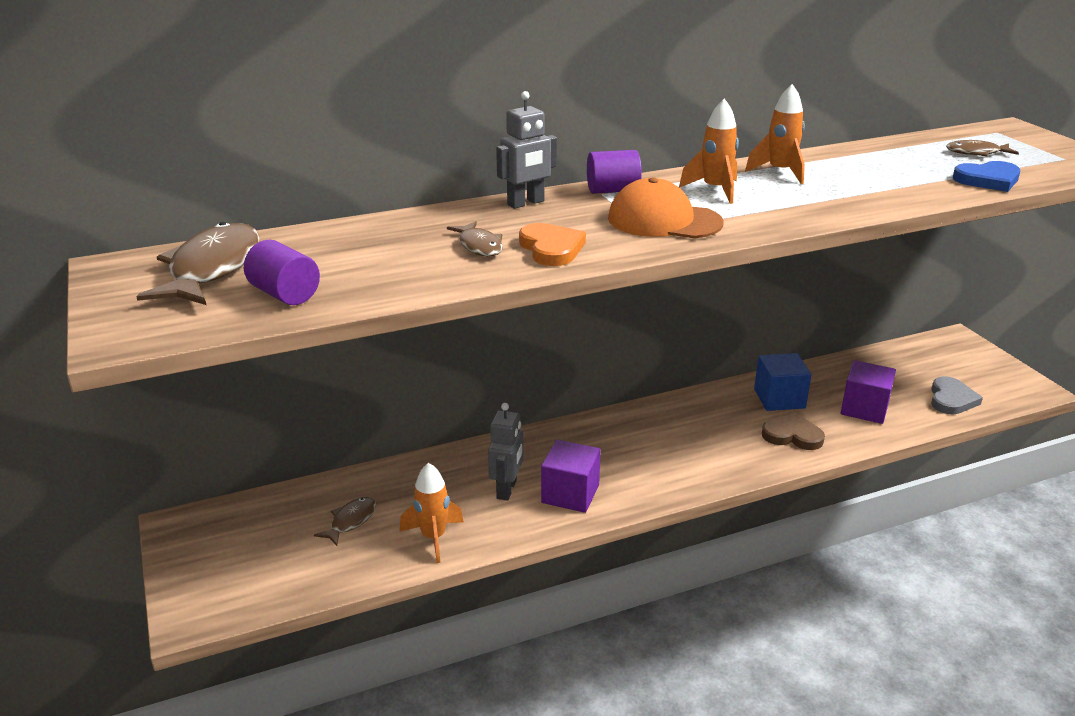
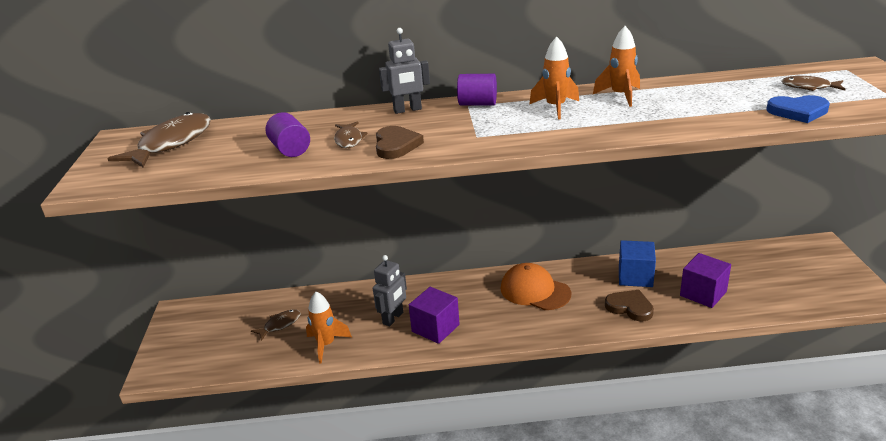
camera: 20 degrees right, 0 degrees up
purple cylinder [244,240,320,305] -> purple cylinder moved to [265,112,310,157]
orange heart [519,223,586,266] -> brown heart [376,126,424,159]
orange cap [608,177,724,239] -> orange cap moved to [501,263,571,310]
grey heart [931,376,983,415] -> none

